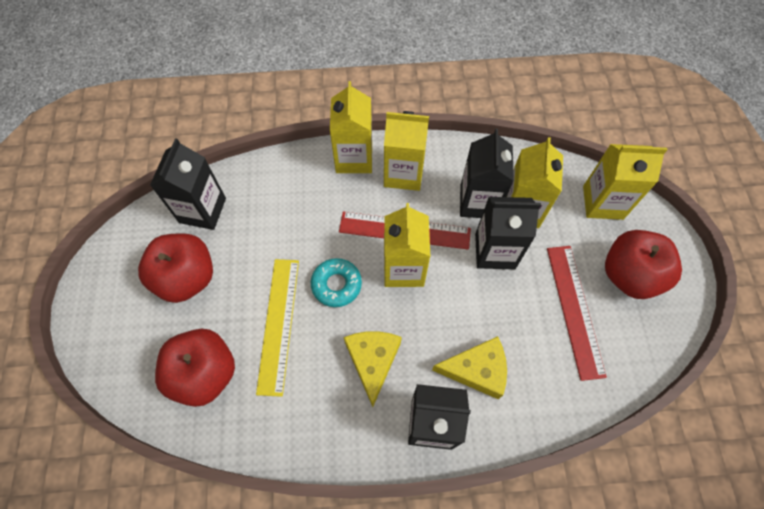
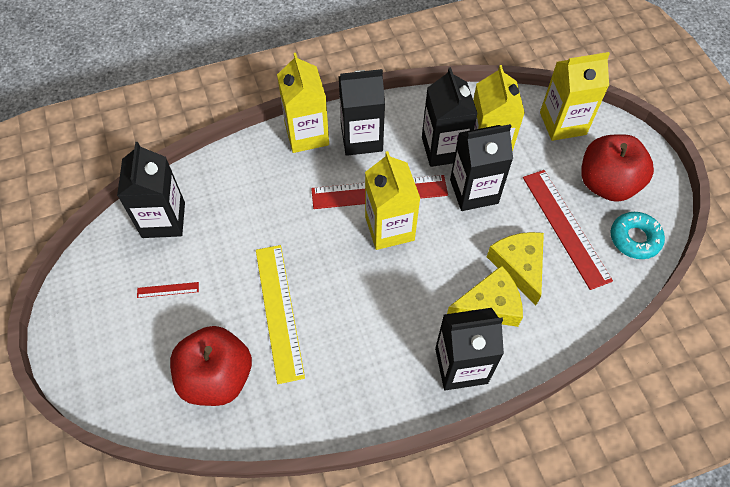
camera: 15 degrees left, 5 degrees down
red apple [138,233,213,303] -> red ruler [137,282,199,298]
turquoise donut [311,258,362,307] -> turquoise donut moved to [610,212,665,259]
yellow cheese [344,331,402,407] -> yellow cheese moved to [487,232,544,305]
yellow carton [384,111,429,191] -> black carton [339,69,385,156]

